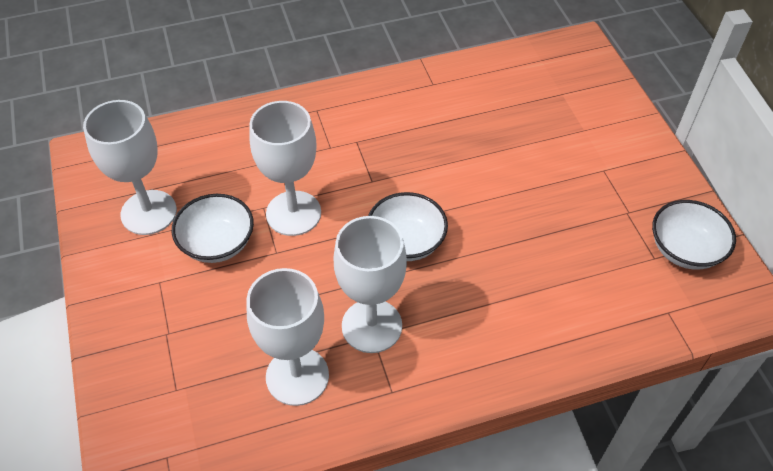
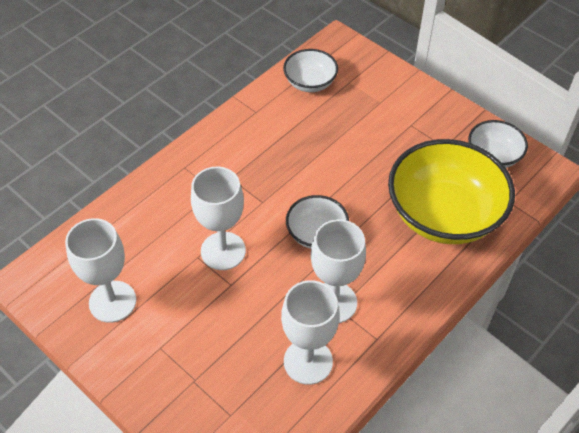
camera: 30 degrees left, 0 degrees up
white bowl [172,194,254,263] -> white bowl moved to [283,49,338,92]
none -> yellow bowl [388,139,515,244]

